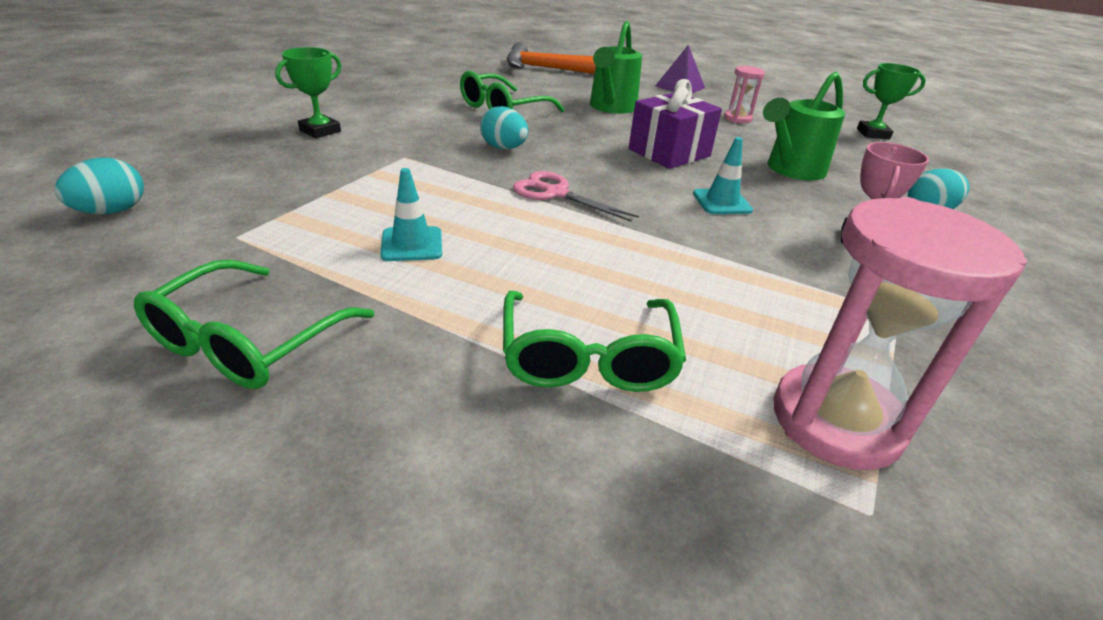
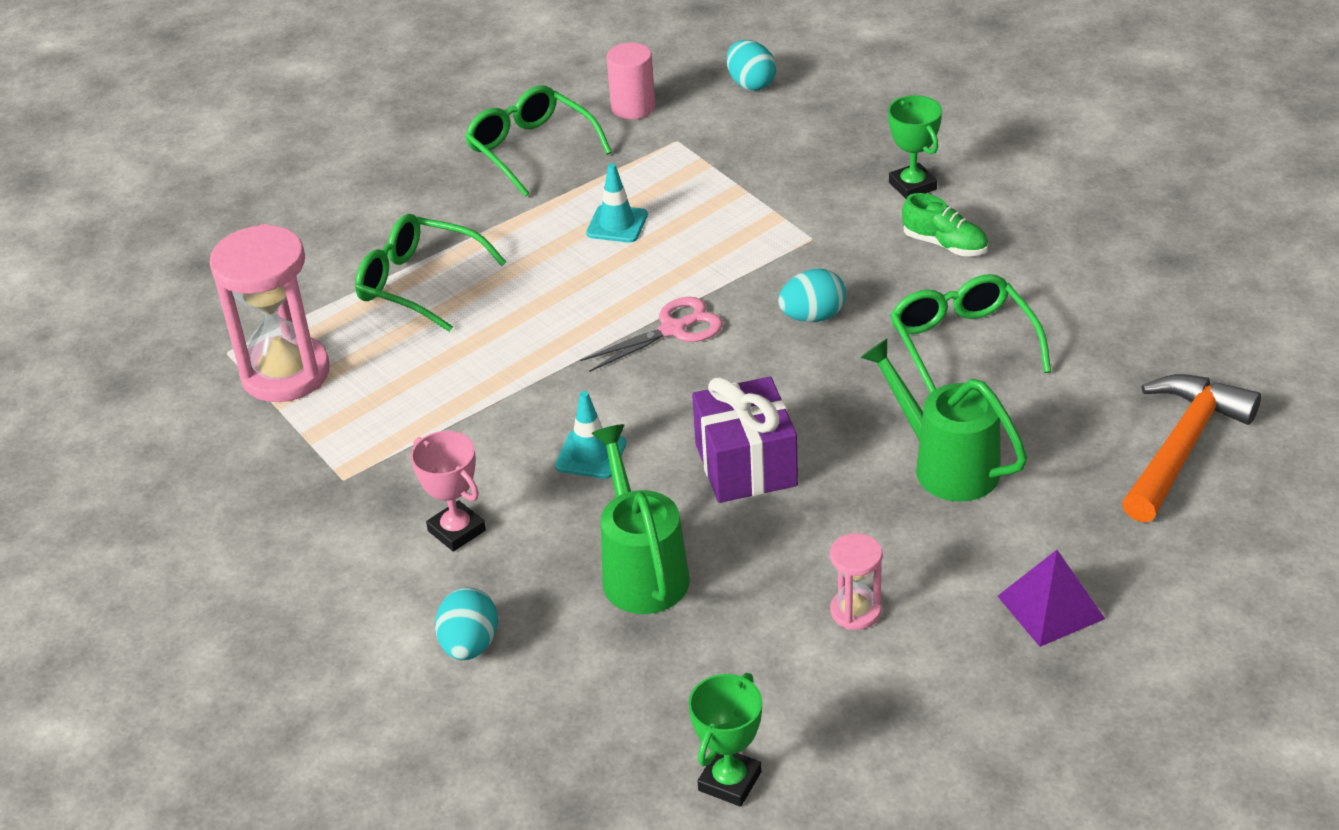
camera: 120 degrees right, 5 degrees up
none -> pink cylinder [607,43,655,119]
none -> green shoe [902,193,988,256]

